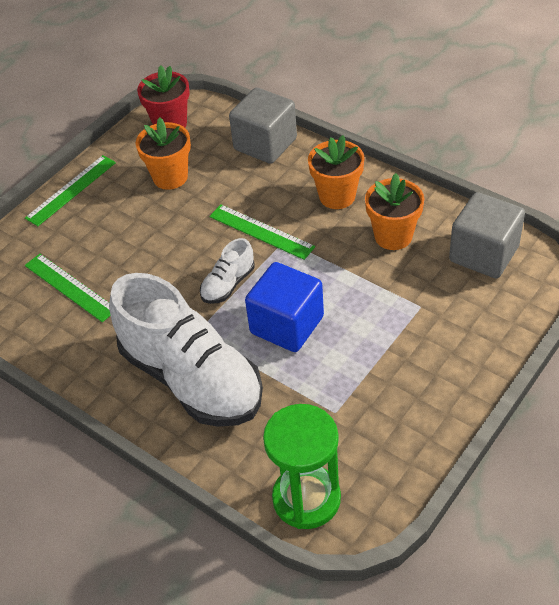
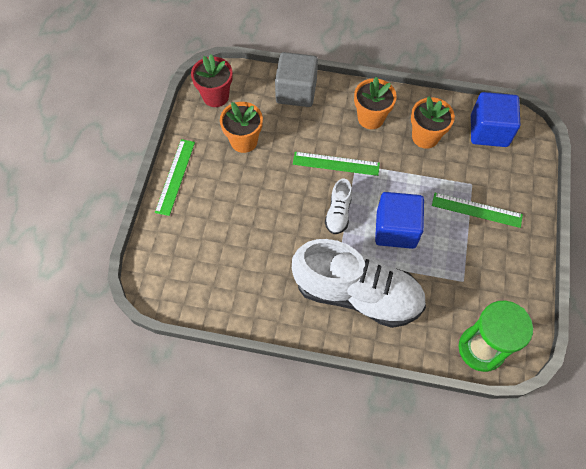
camera: 30 degrees left, 15 degrees up
green ruler [25,254,111,322] -> green ruler moved to [432,193,523,228]
grey cube [449,192,525,278] -> blue cube [471,92,520,147]

